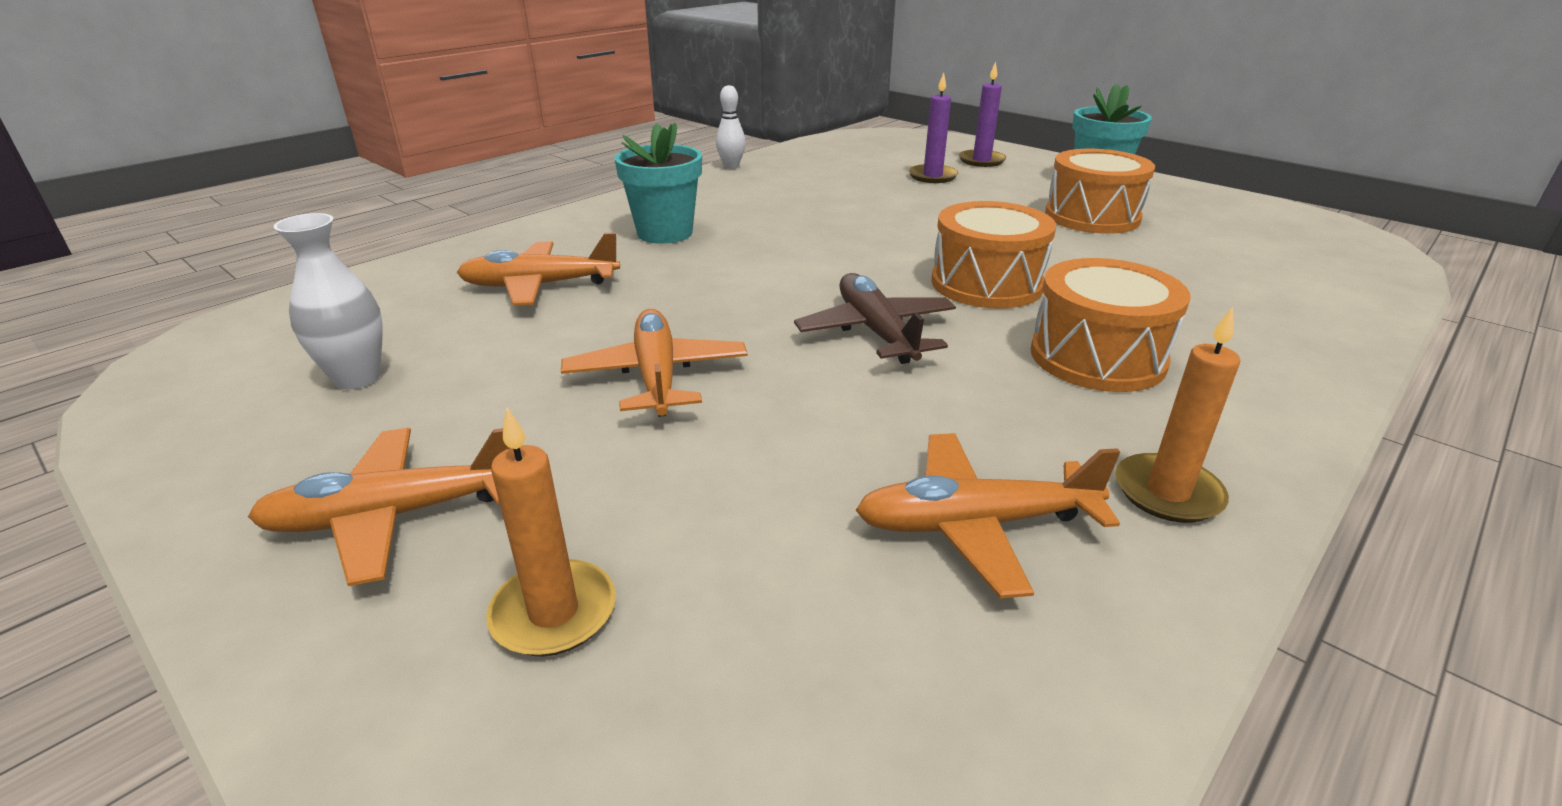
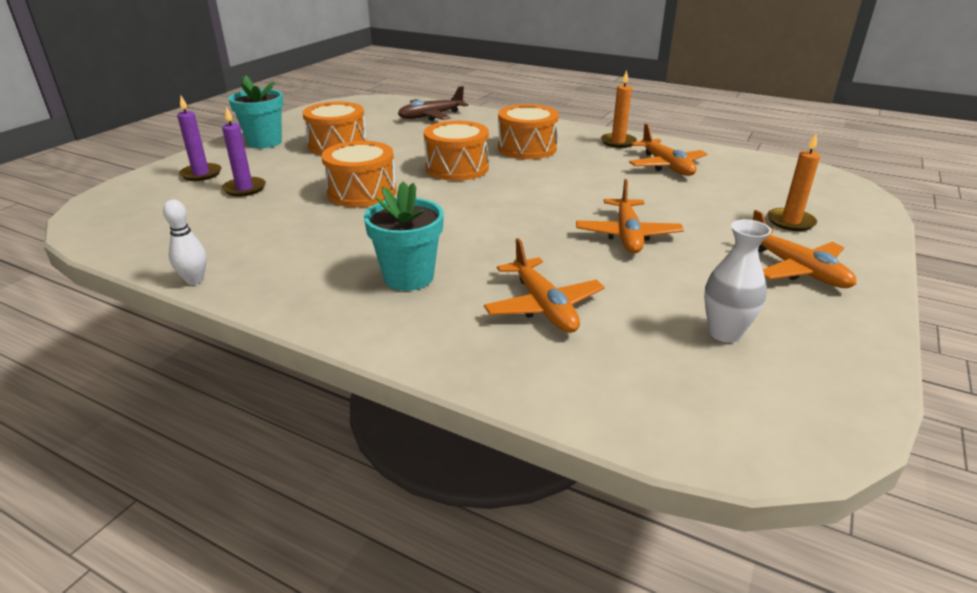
camera: 105 degrees left, 0 degrees up
orange plane [561,309,748,417] -> orange plane turned 60 degrees counterclockwise [576,179,684,253]
brown plane [794,273,956,364] -> brown plane moved to [398,86,468,121]
none -> orange drum [321,141,396,207]

